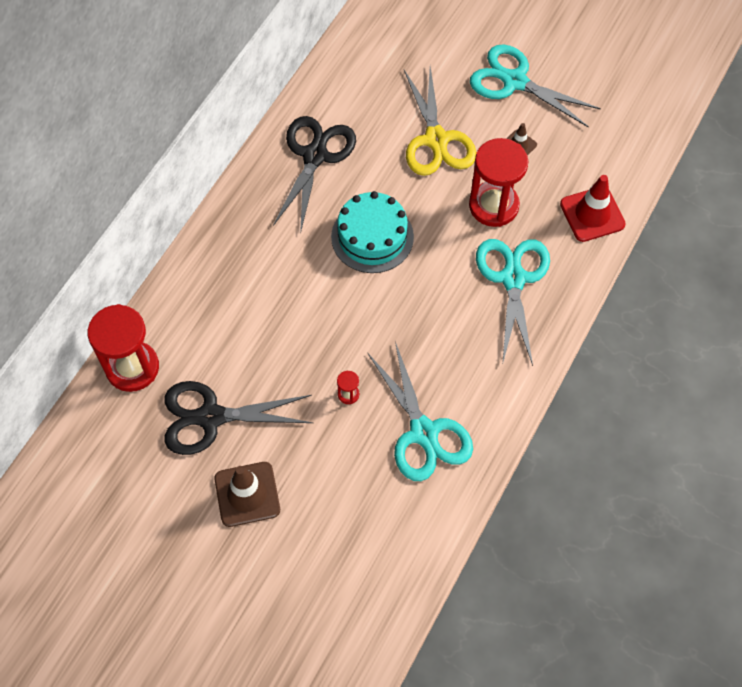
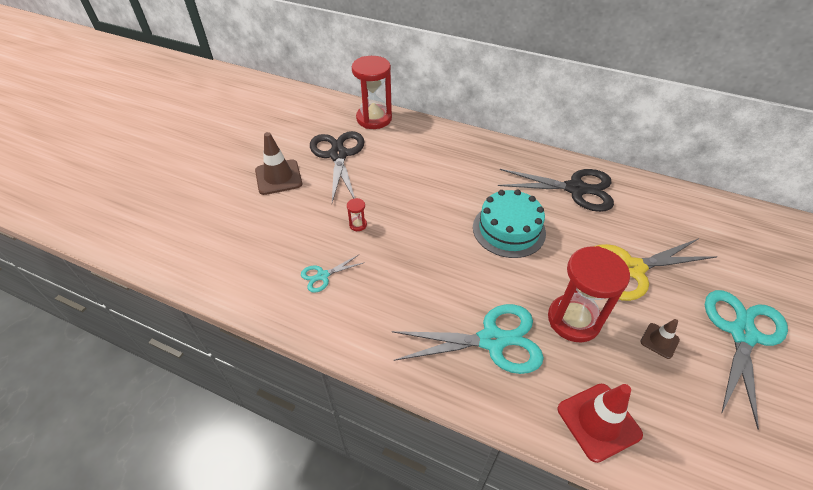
camera: 85 degrees right, 15 degrees down
turquoise scissors [368,342,473,481] -> turquoise scissors [301,255,363,293], size x0.48

